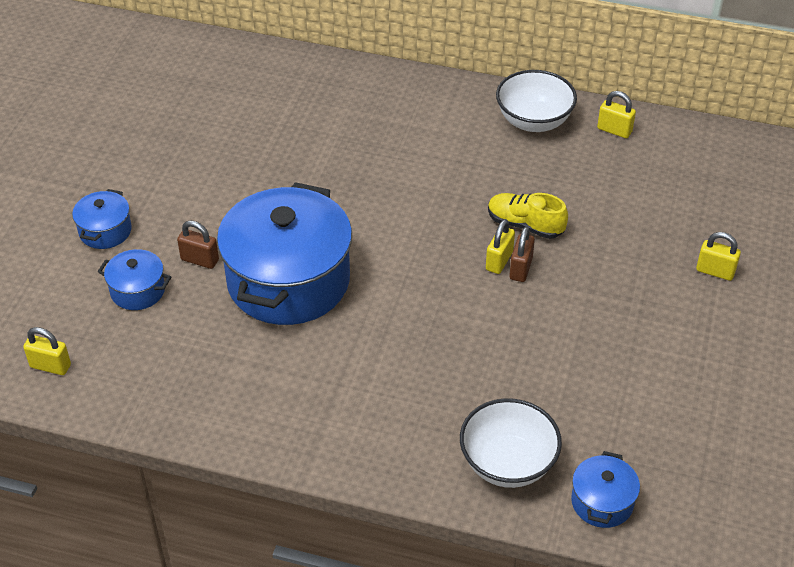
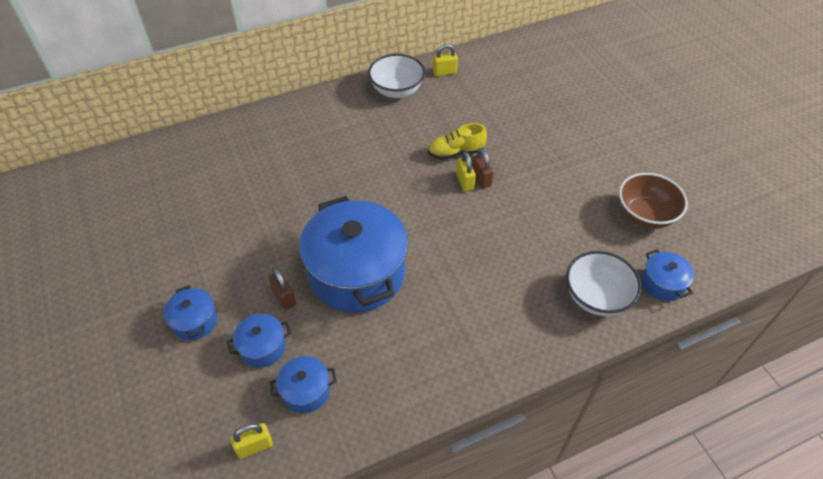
camera: 40 degrees left, 5 degrees up
brown padlock [177,220,219,269] -> brown padlock turned 75 degrees clockwise [269,269,296,310]
yellow padlock [696,232,741,281] -> none
none -> blue pot [270,356,337,413]
none -> brown bowl [619,173,688,229]

